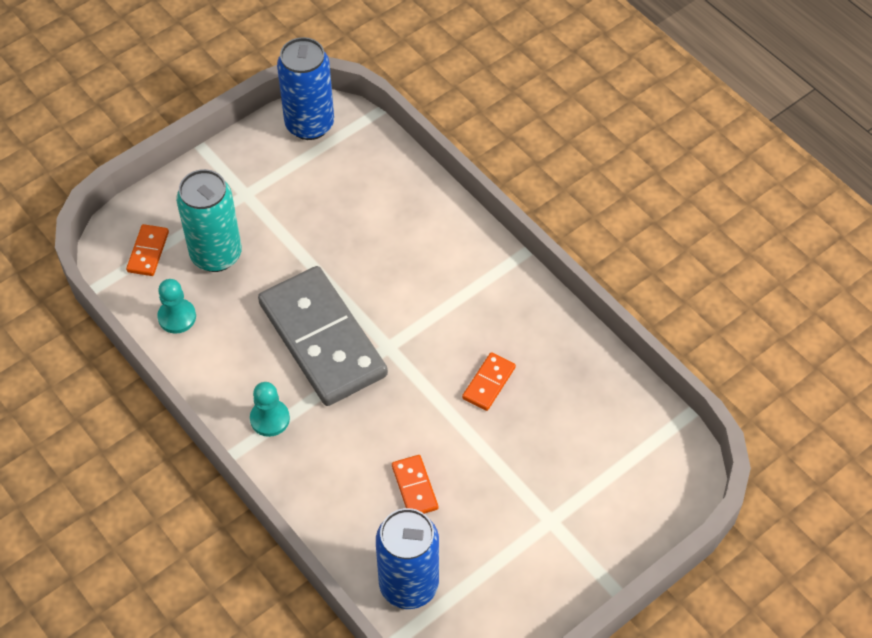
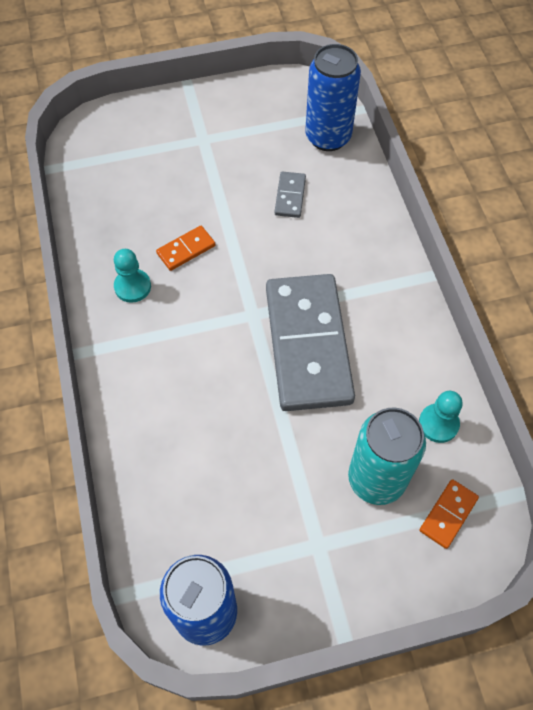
camera: 155 degrees left, 5 degrees up
turquoise pawn [250,382,290,437] -> turquoise pawn moved to [114,249,151,303]
orange domino [392,455,438,514] -> grey domino [275,172,306,218]

